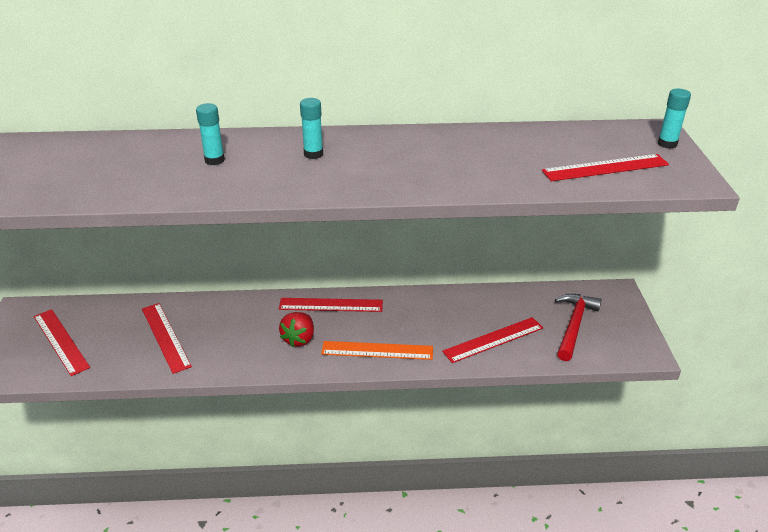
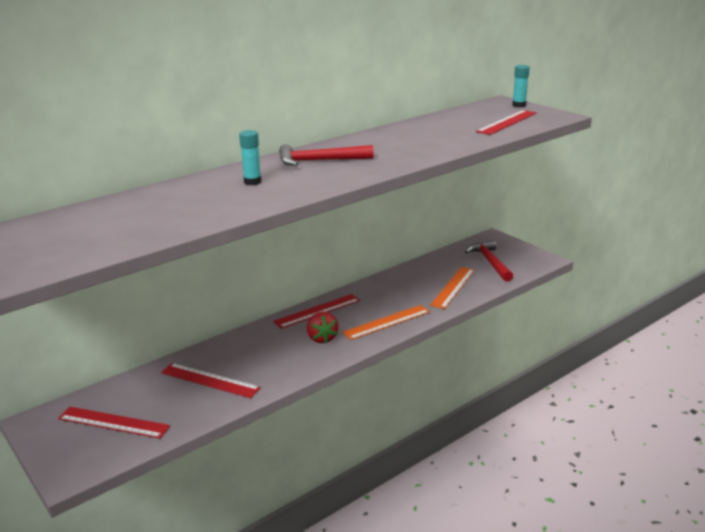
camera: 35 degrees left, 10 degrees down
turquoise glue stick [300,98,323,159] -> red hammer [279,144,374,166]
red ruler [442,317,543,363] -> orange ruler [430,267,475,309]

